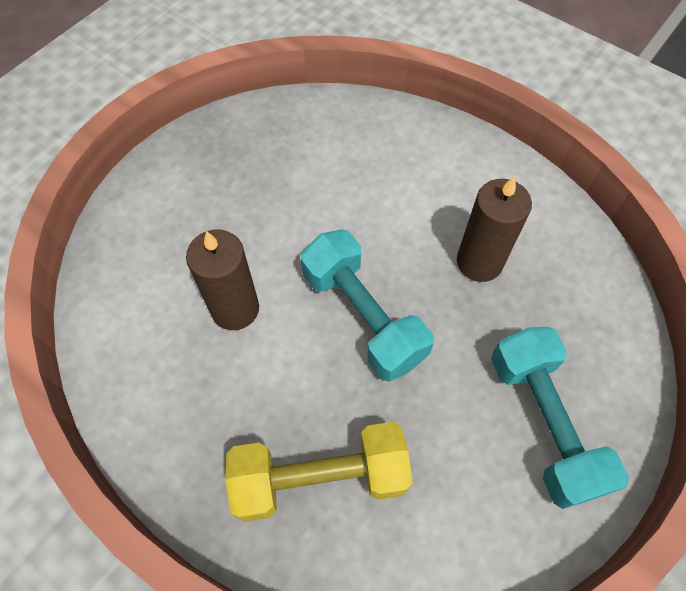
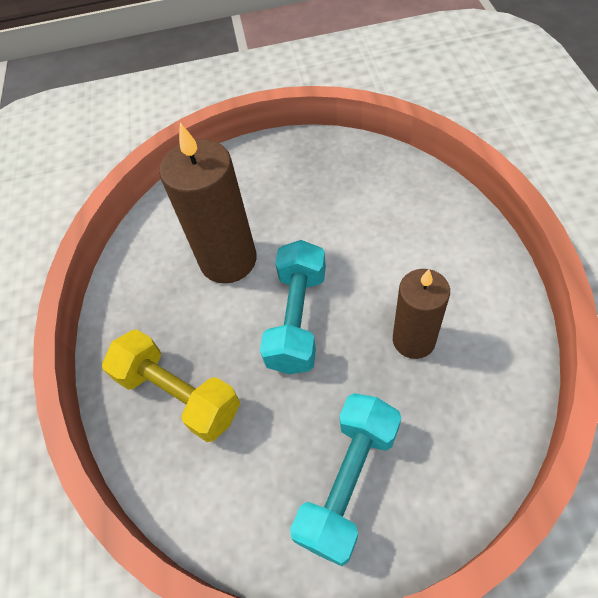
camera: 50 degrees right, 5 degrees down
brown candle [186,230,259,330] -> brown candle [159,123,257,284], size x1.55

